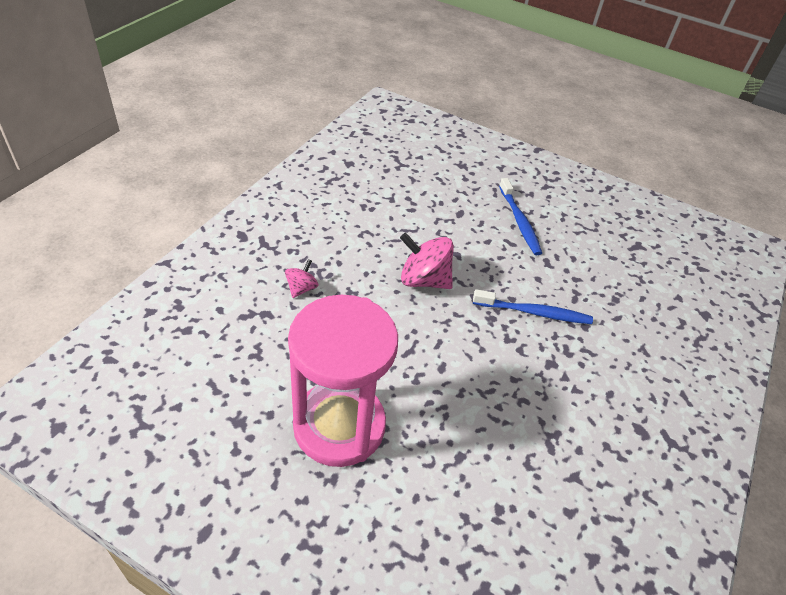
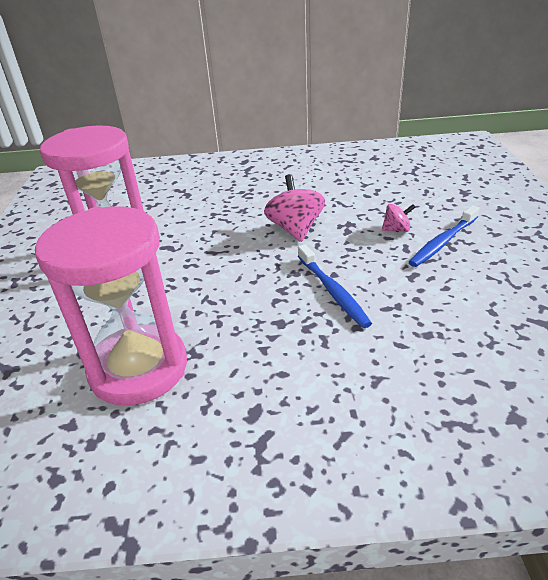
camera: 65 degrees right, 10 degrees down
pink spinning top [285,259,319,298] -> pink spinning top moved to [382,204,416,232]
none -> pink hourglass [35,207,187,406]

